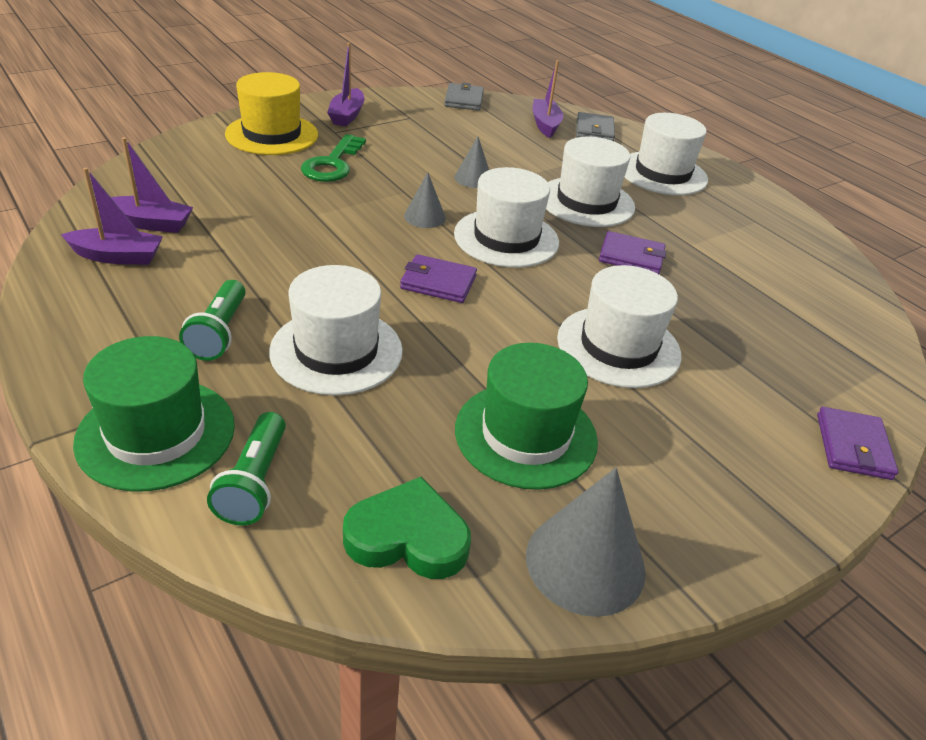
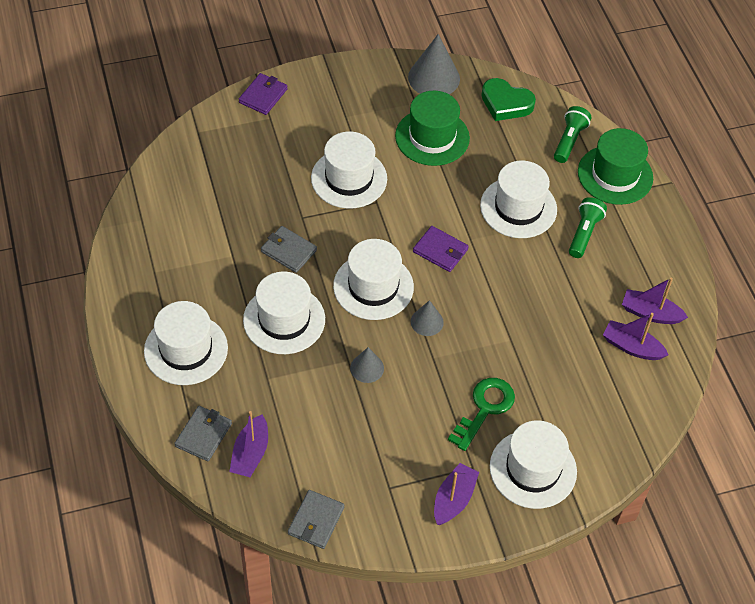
camera: 160 degrees left, 15 degrees up
yellow hat [225,72,318,155] -> white hat [490,420,577,509]
purple wallet [599,231,666,274] -> grey wallet [261,226,317,273]

